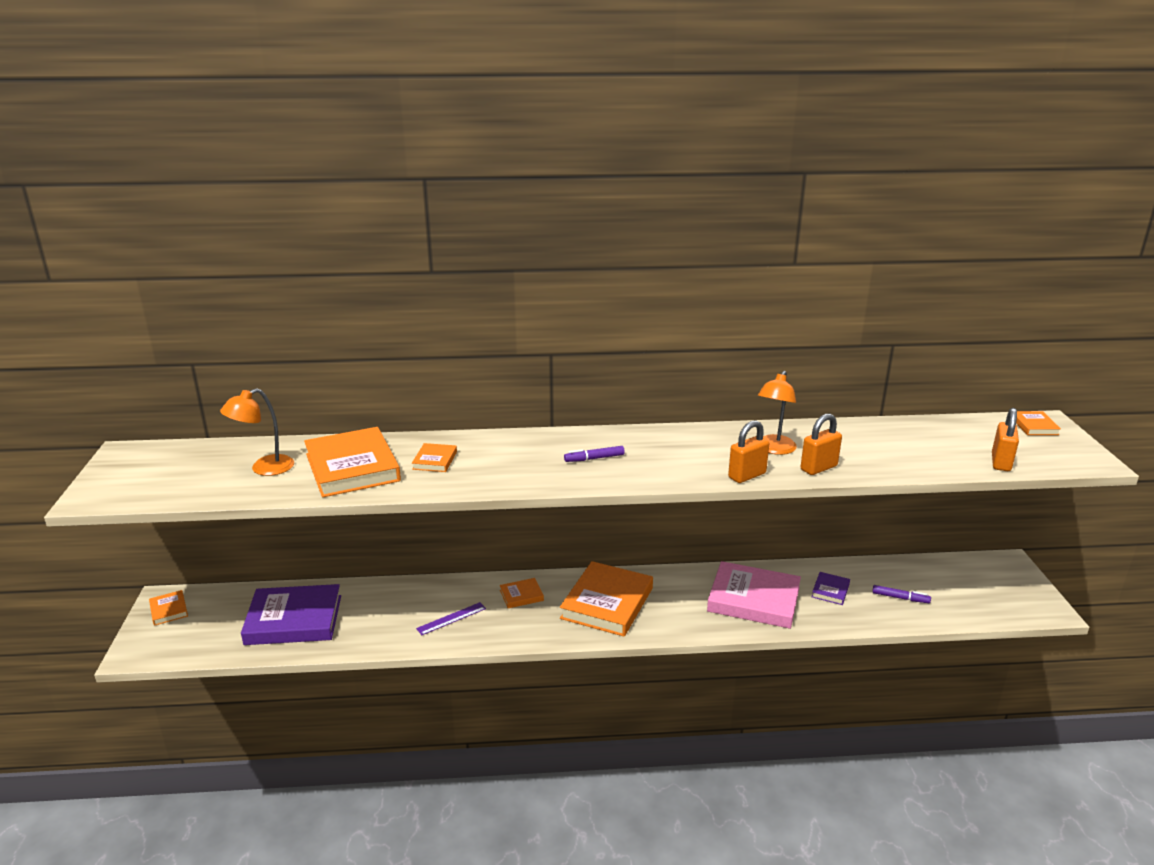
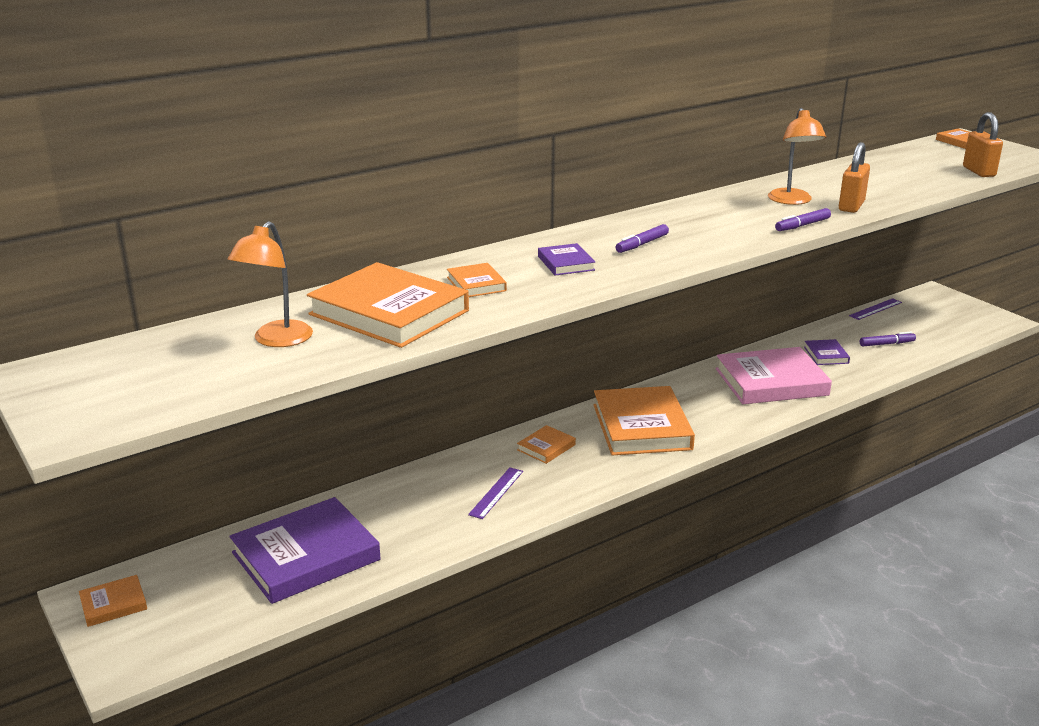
camera: 30 degrees left, 0 degrees up
orange book [149,590,188,626] -> orange book turned 60 degrees counterclockwise [79,575,147,627]
orange padlock [728,420,769,483] -> purple marker [775,208,831,231]
none -> purple book [538,243,595,275]
none -> purple ruler [849,298,902,320]

